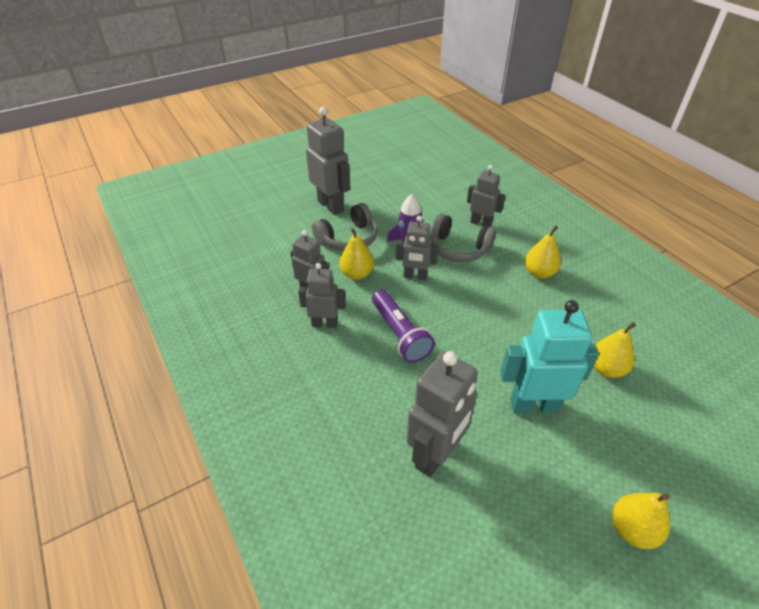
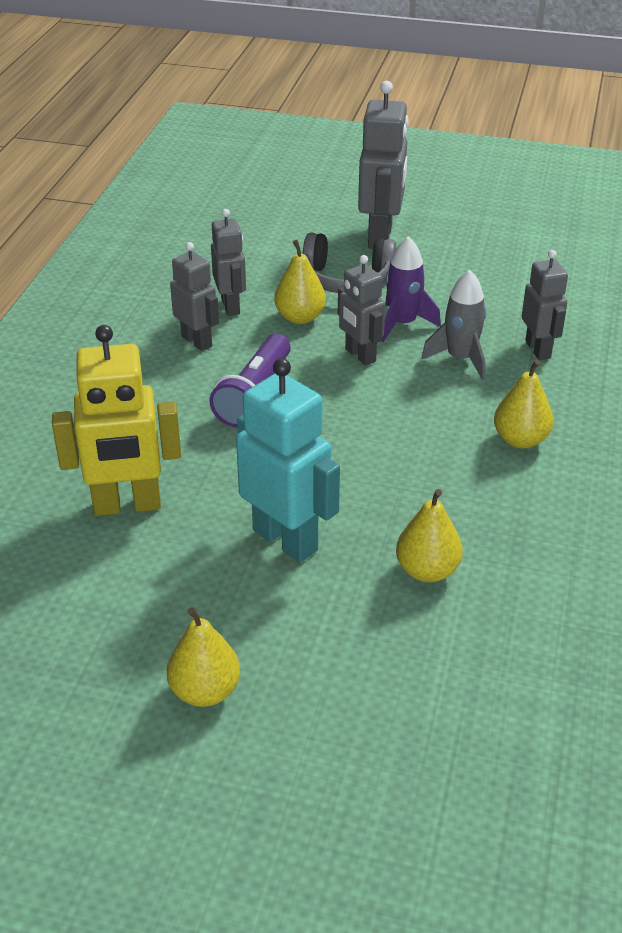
camera: 45 degrees right, 5 degrees down
grey robot [407,351,477,477] -> yellow robot [52,325,181,516]
grey headphones [430,214,496,262] -> grey rocket [421,270,486,380]

